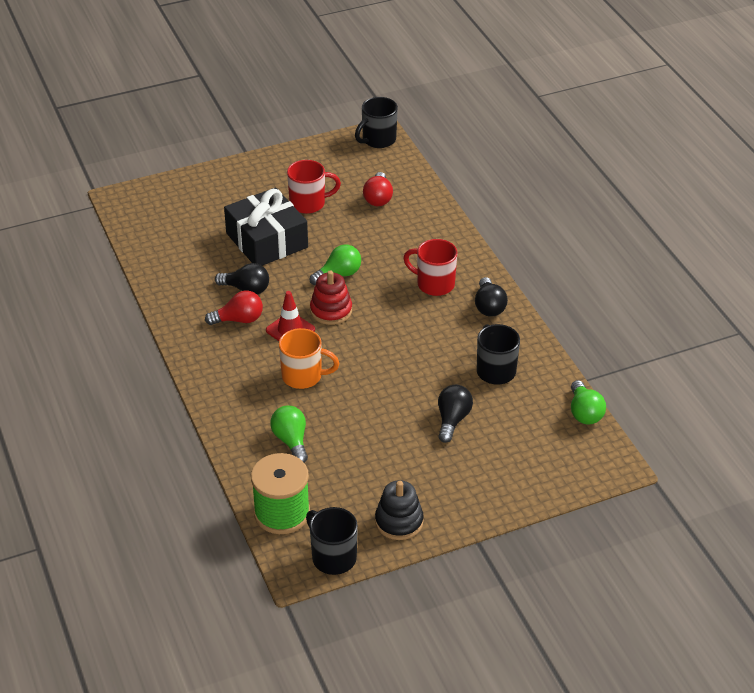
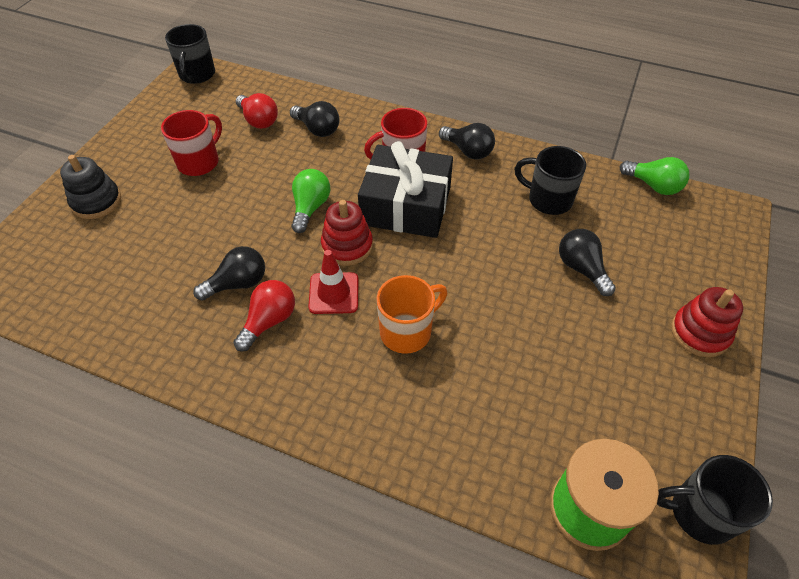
camera: 45 degrees left, 10 degrees up
black gift [224,187,308,266] -> black gift moved to [358,141,453,238]
green light bulb [270,405,308,463] -> none
black stacking toy [375,480,424,540] -> black stacking toy moved to [60,155,121,219]
none -> black light bulb [290,101,339,137]
none -> red stacking toy [671,287,743,357]

